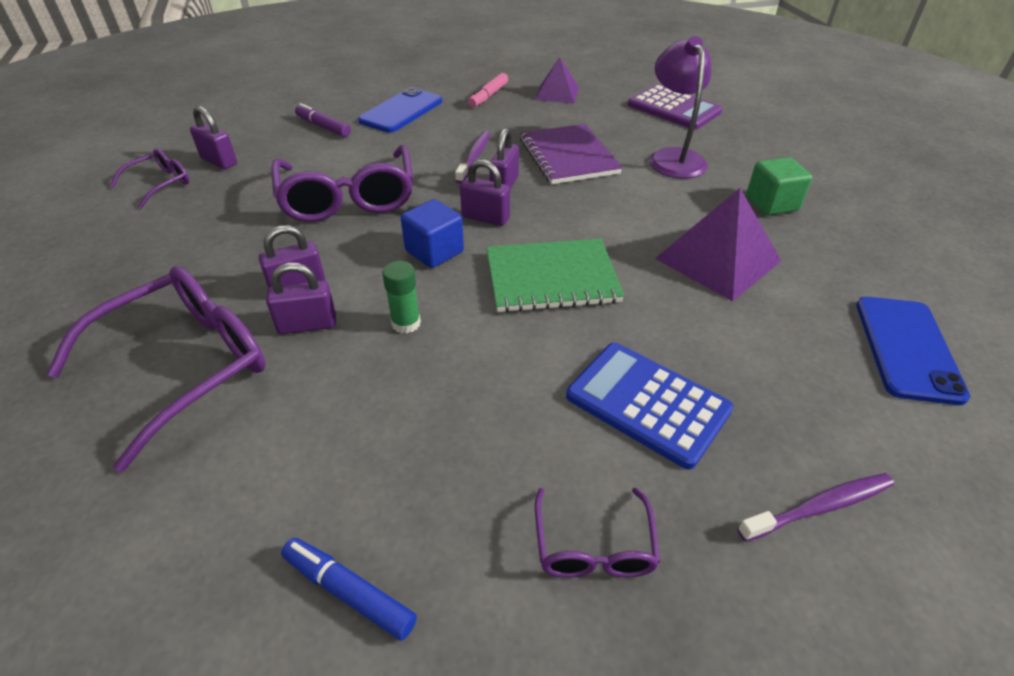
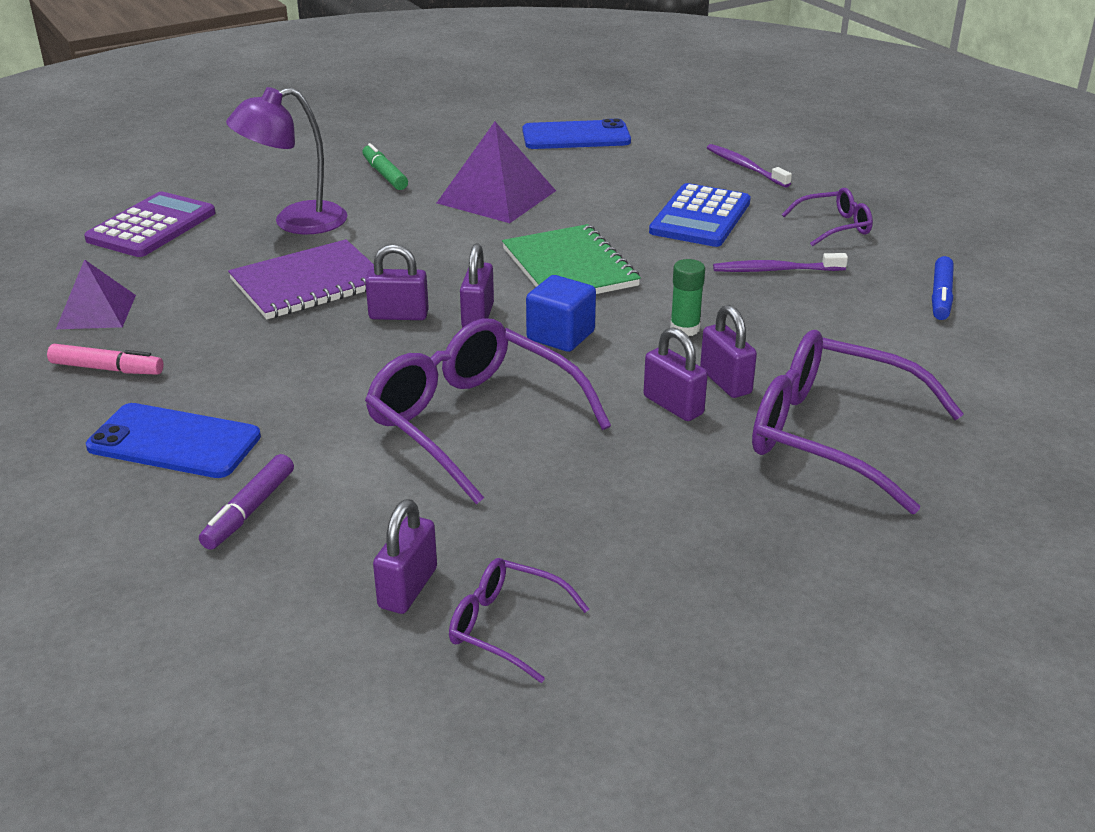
camera: 105 degrees left, 10 degrees down
purple glasses [271,145,413,222] -> purple glasses turned 105 degrees counterclockwise [365,318,611,505]
purple toothbrush [455,131,490,184] -> purple toothbrush moved to [713,253,848,272]
green cube [746,157,812,215] -> green marker [362,143,408,190]

